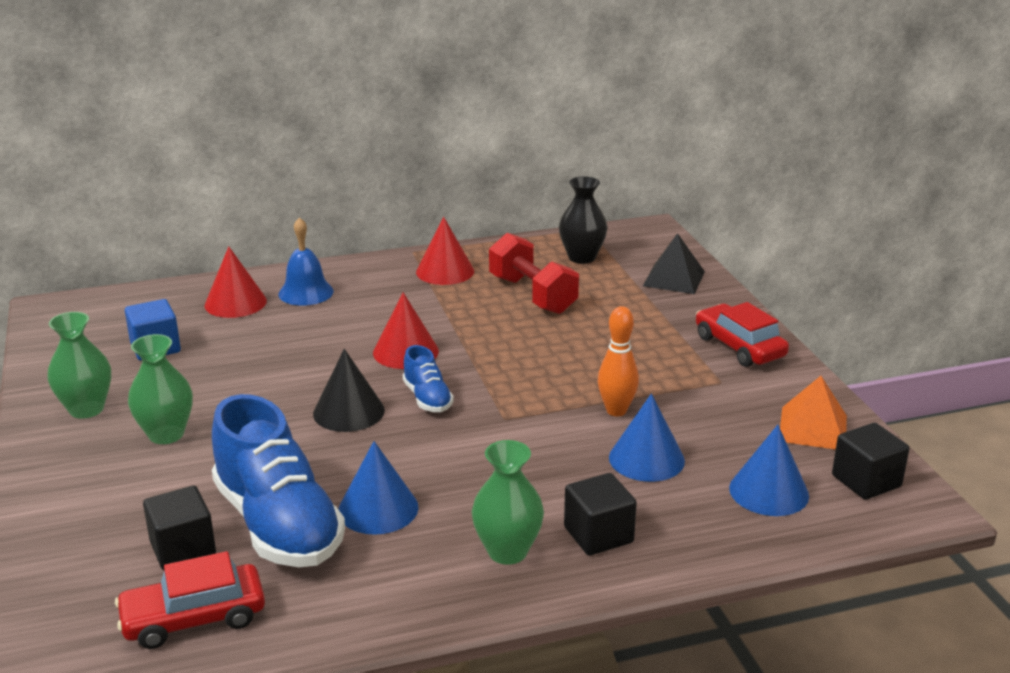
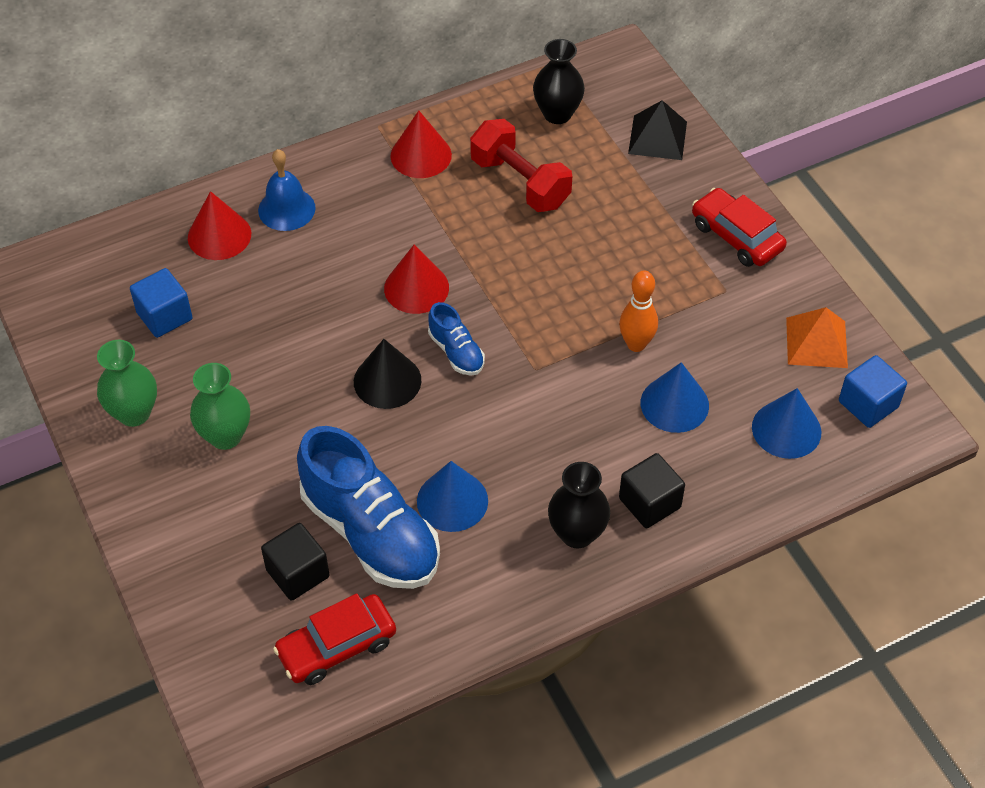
camera: 10 degrees left, 25 degrees up
green vase [472,440,544,565] -> black vase [548,462,610,548]
black cube [832,423,909,500] -> blue cube [839,355,907,428]

